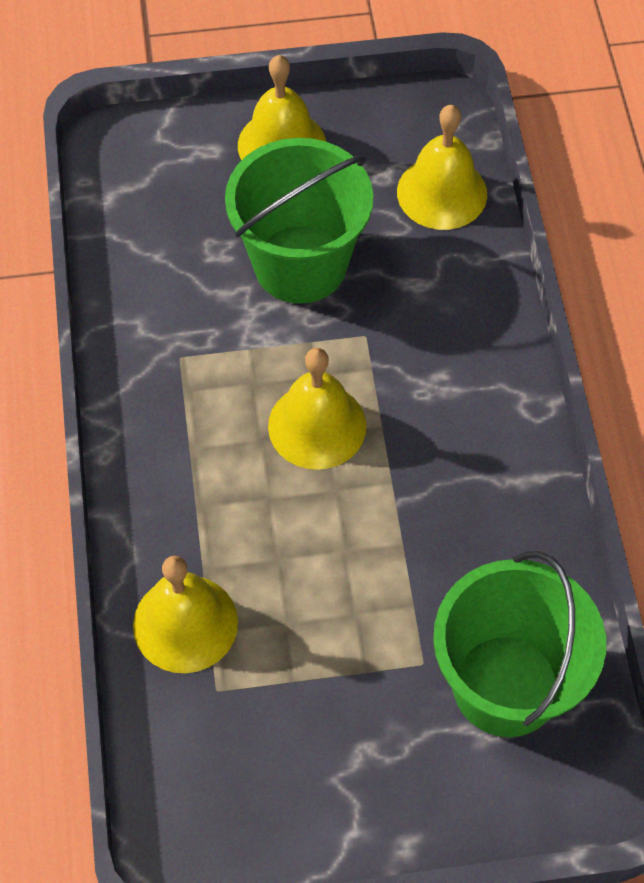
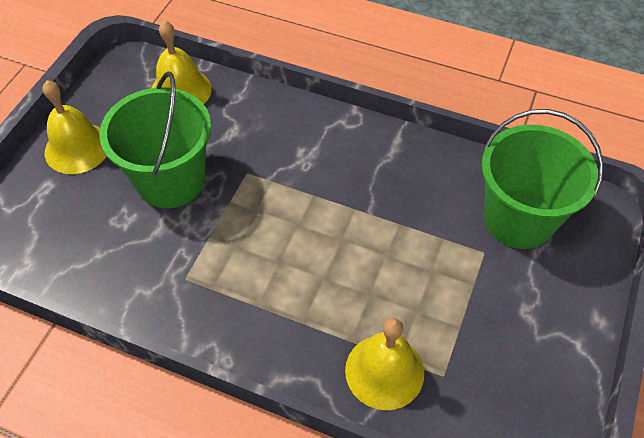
camera: 60 degrees left, 5 degrees down
yellow bell [268,348,366,470] -> none

